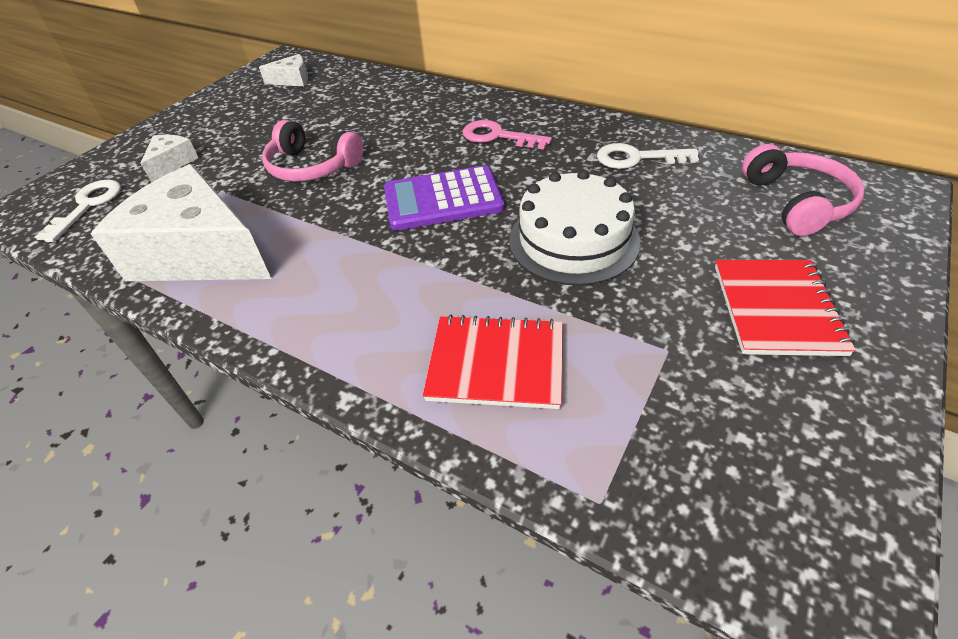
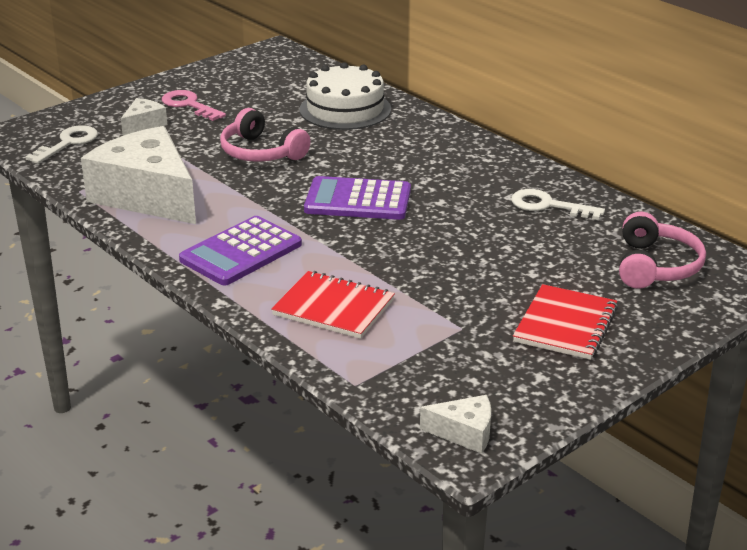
camera: 15 degrees right, 15 degrees down
white cheese [259,54,308,86] -> white cheese moved to [420,395,491,454]
pink key [463,120,552,150] -> pink key moved to [162,90,226,121]
white cake [509,170,641,285] -> white cake moved to [300,62,391,130]
none -> purple calculator [179,216,302,286]

